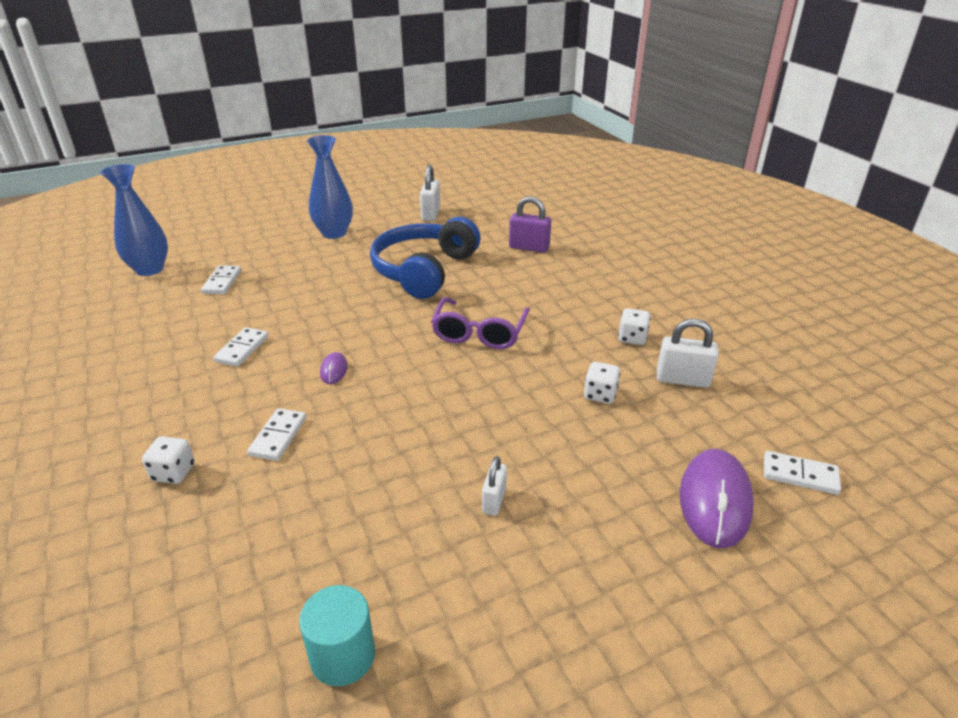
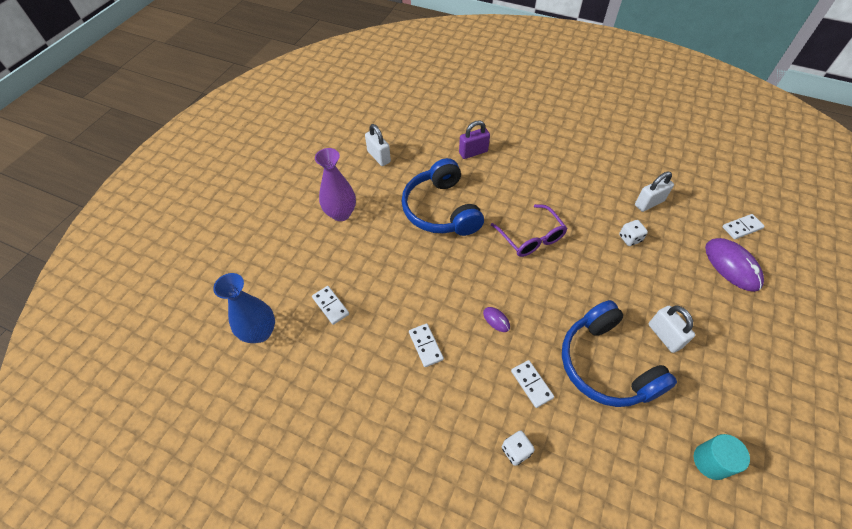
camera: 40 degrees left, 20 degrees up
blue vase [307,135,353,239] -> purple vase [315,148,356,221]
white padlock [482,456,507,516] -> white padlock [649,306,695,353], size x1.58
white dice [618,308,651,345] -> none
none -> blue headphones [562,300,677,407]

